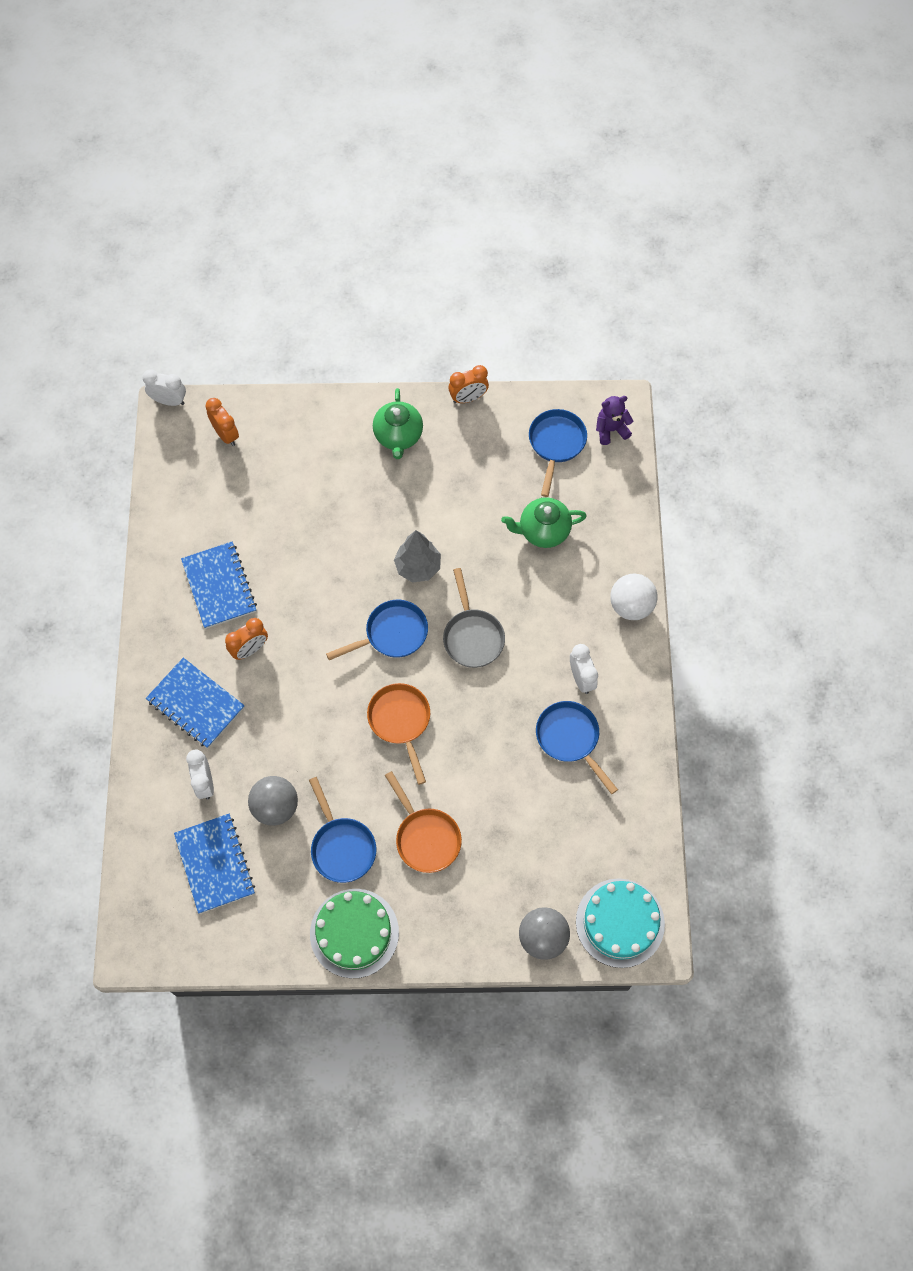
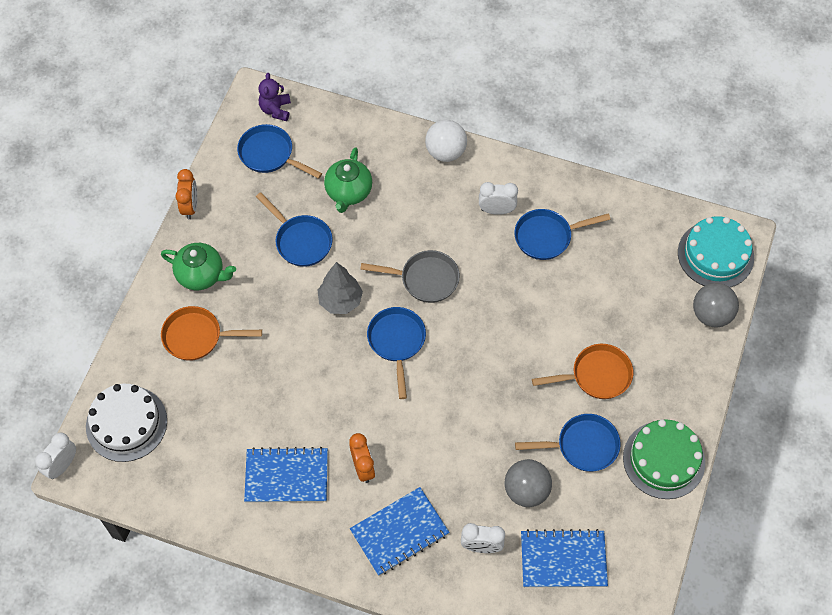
camera: 70 degrees left, 5 degrees down
orange clock [205,398,239,446] -> white cake [86,384,167,462]
orange pan [367,683,430,785] -> orange pan moved to [161,306,262,361]
none -> blue pan [256,192,333,267]

